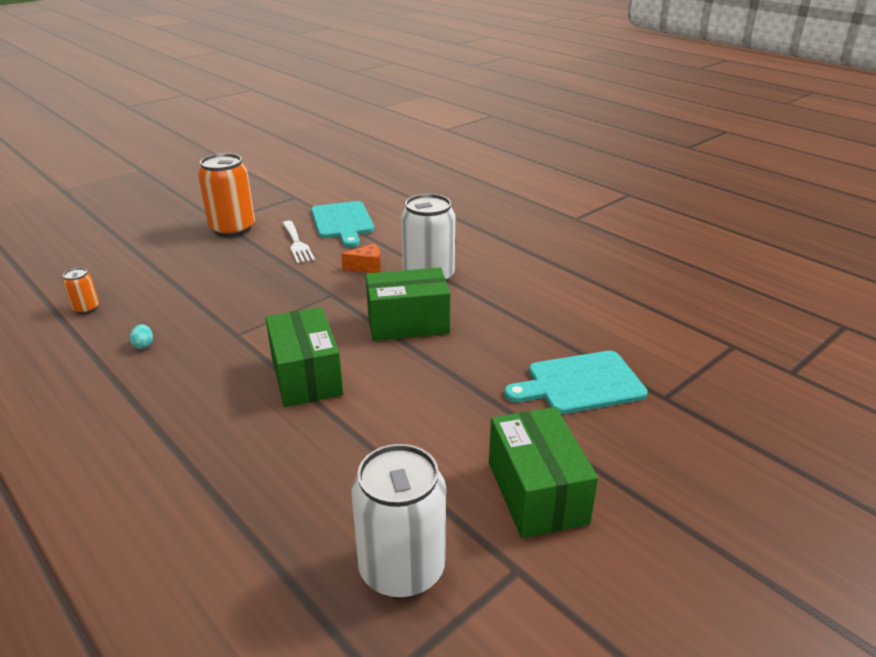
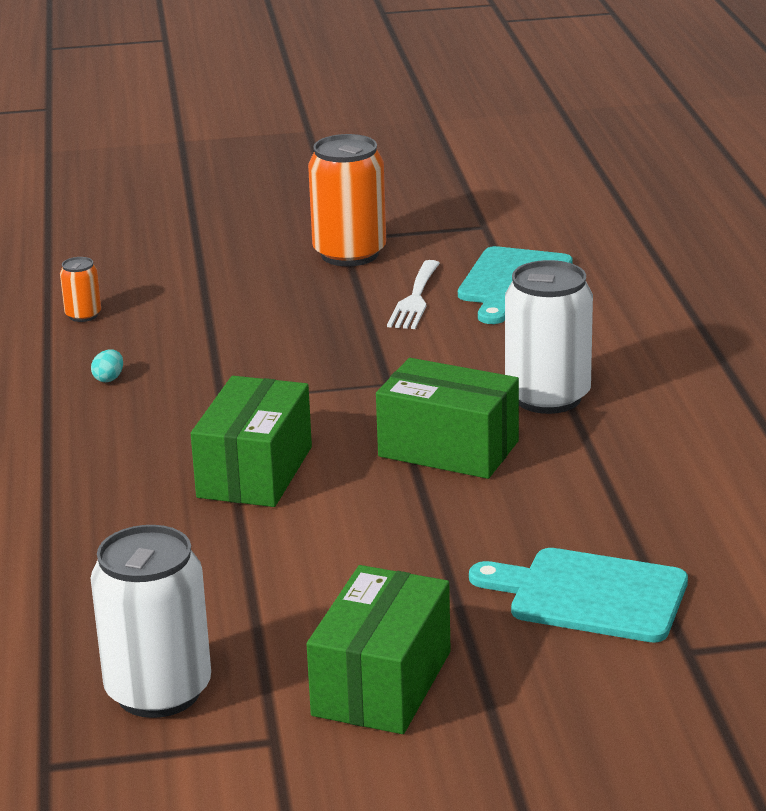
camera: 35 degrees right, 5 degrees down
orange cheese [341,244,381,273] -> none

